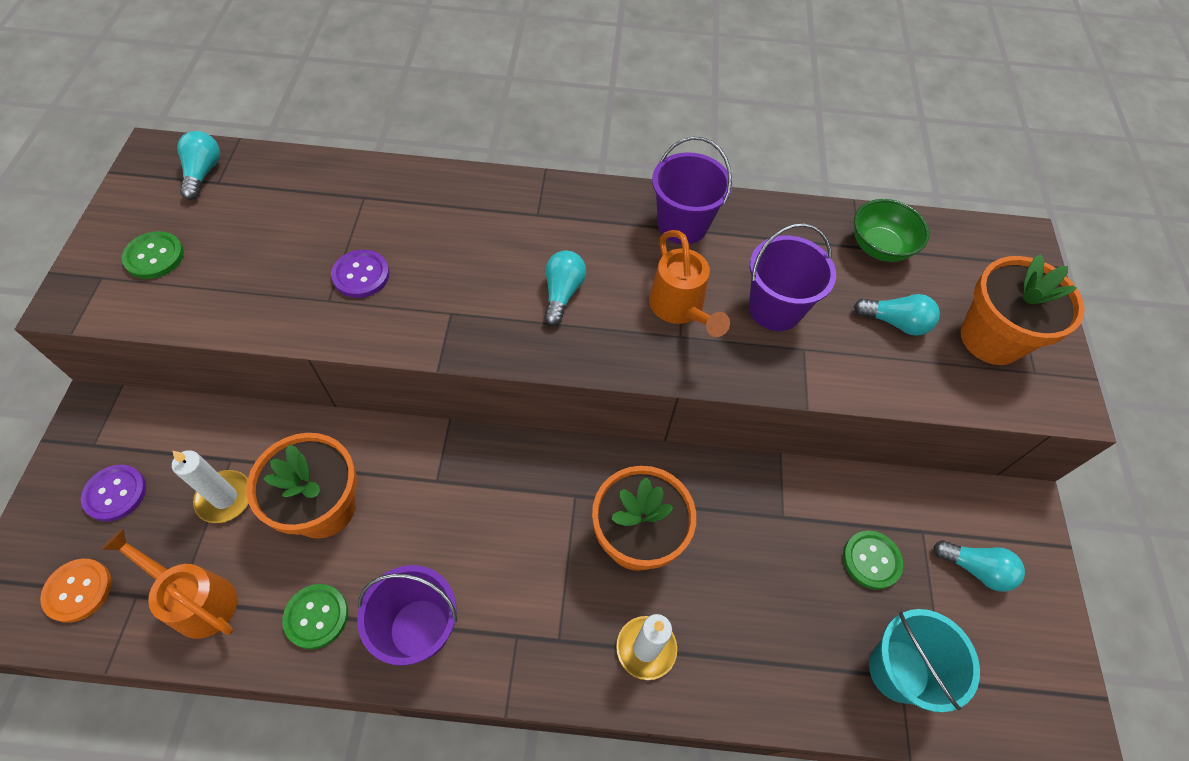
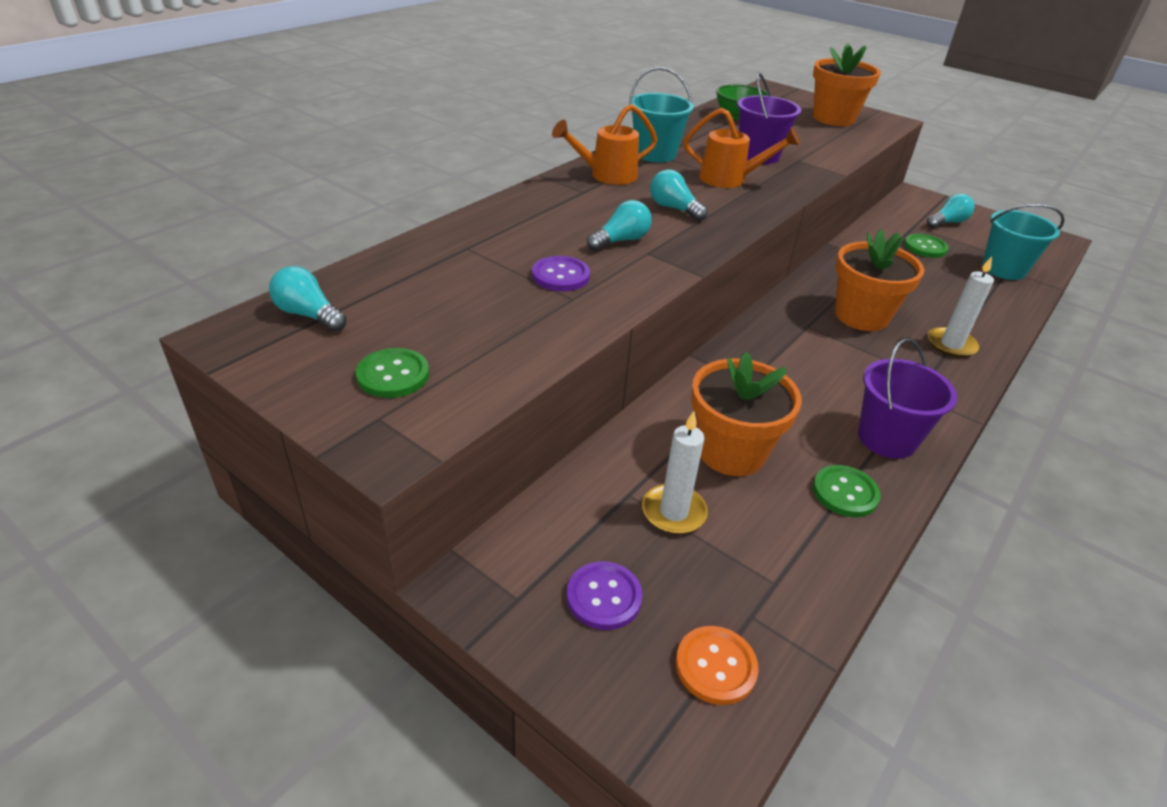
camera: 55 degrees left, 20 degrees down
orange watering can [101,528,237,639] -> orange watering can moved to [552,104,658,185]
purple bucket [652,137,732,244] -> turquoise bucket [629,67,694,163]
turquoise light bulb [854,294,940,336] -> turquoise light bulb moved to [587,200,652,251]

